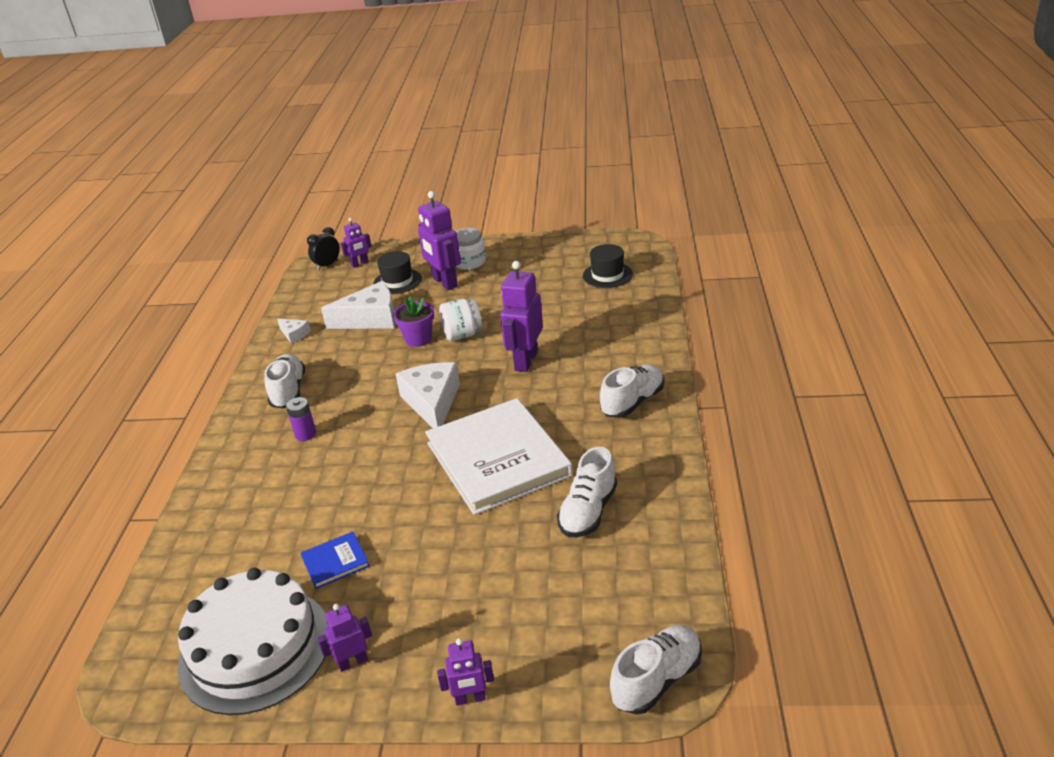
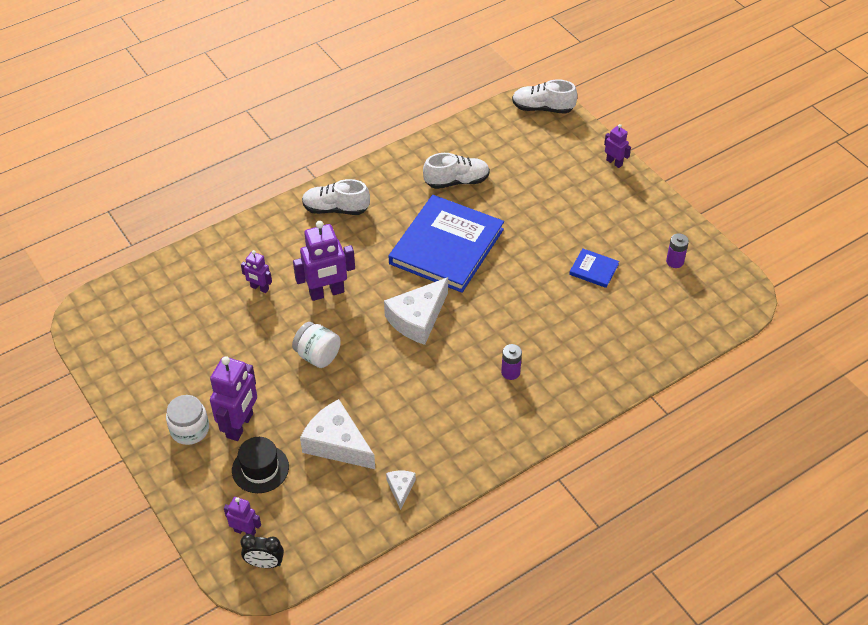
camera: 130 degrees left, 15 degrees up
white cake [177,568,329,715] -> purple battery [666,234,689,268]
white shoe [264,354,306,408] -> none
purple robot [317,604,372,672] -> purple robot moved to [241,250,272,293]
purple flower pot [393,296,434,347] -> none
white book [425,398,573,515] -> blue book [389,195,504,293]
black hat [583,244,633,288] -> none

